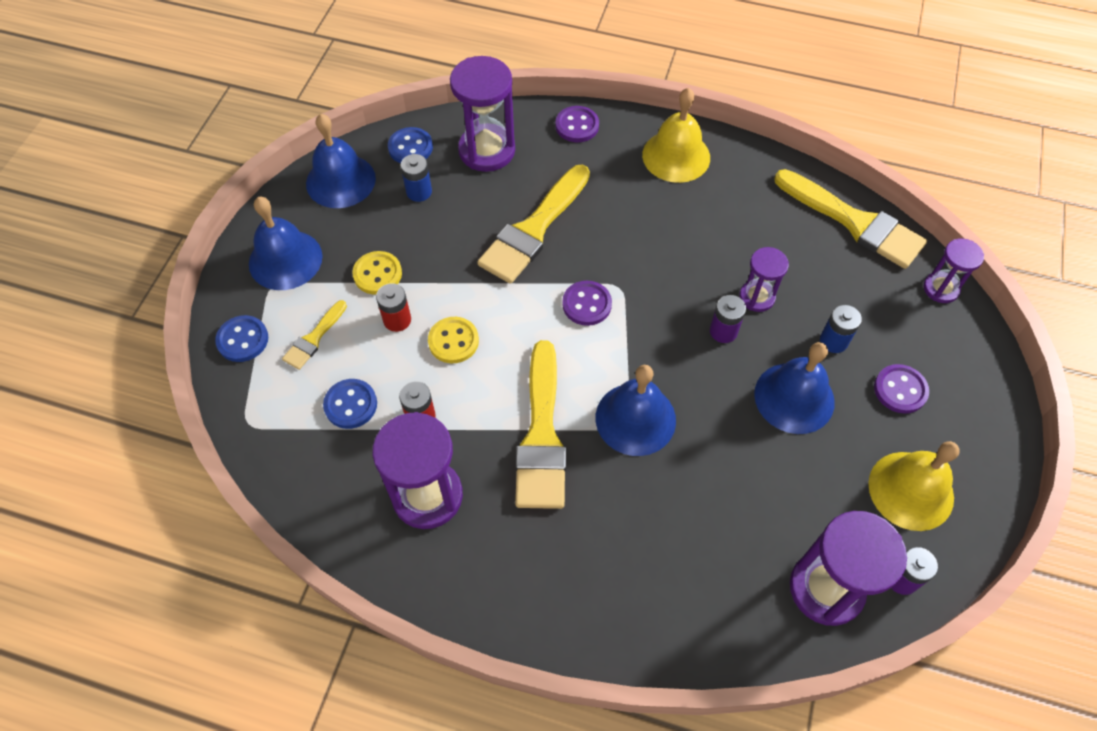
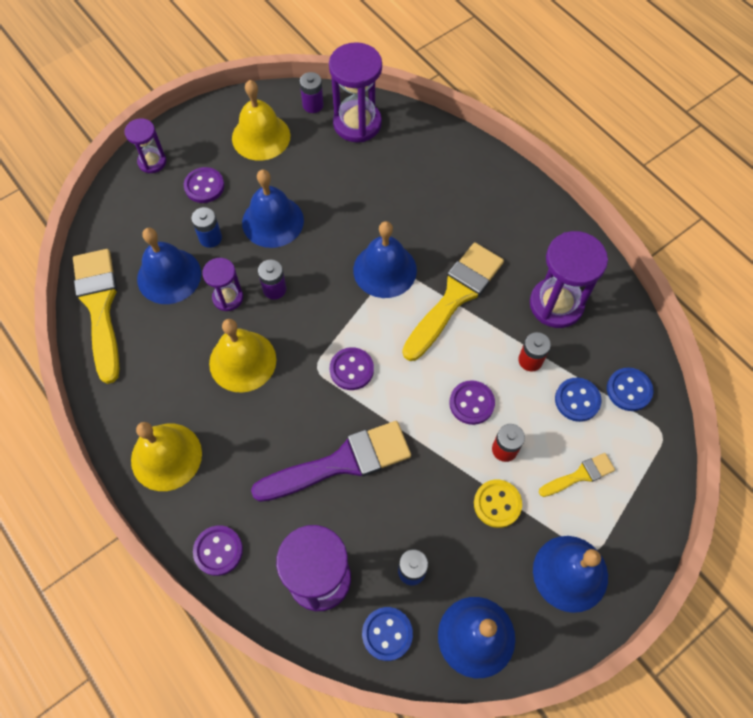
camera: 145 degrees left, 5 degrees up
blue button [215,315,268,362] -> blue button moved to [607,368,653,411]
yellow button [428,317,479,363] -> purple button [449,380,495,425]
yellow brush [477,165,590,284] -> purple brush [251,421,411,502]
purple hourglass [924,238,984,303] -> purple hourglass moved to [124,118,166,173]
none -> blue bell [137,228,201,304]
none -> yellow bell [209,319,276,393]

